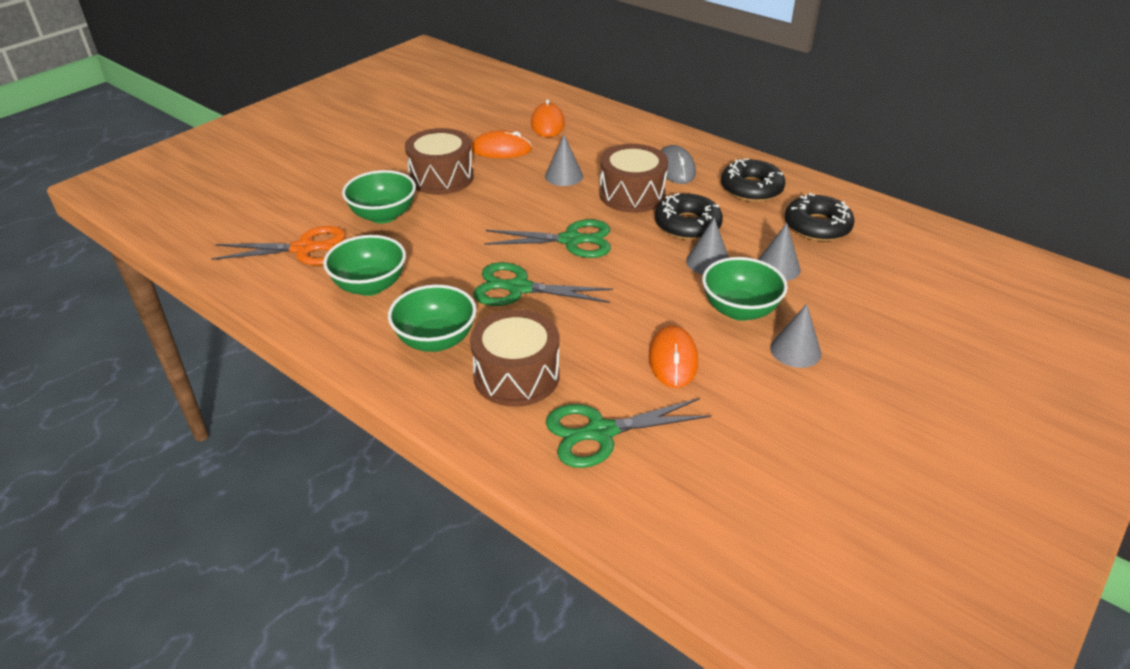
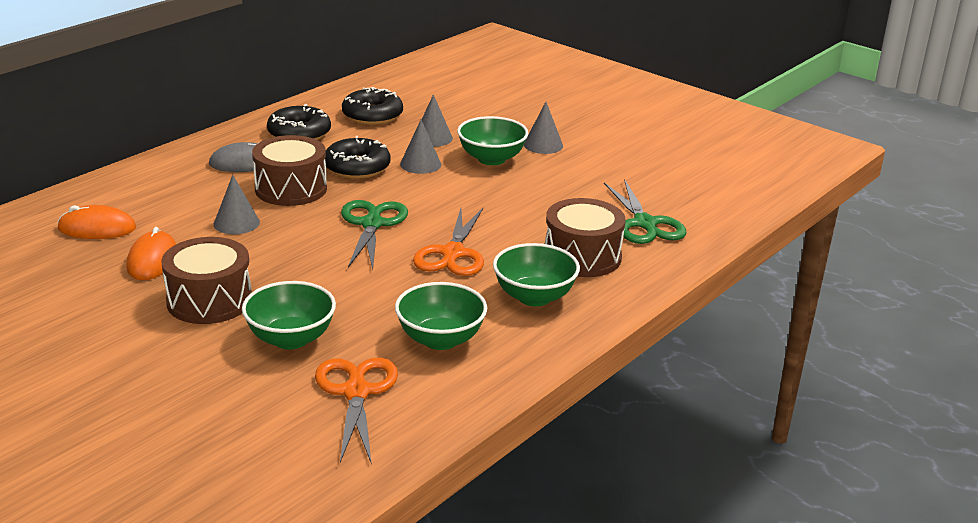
camera: 90 degrees left, 10 degrees down
green scissors [473,262,613,306] -> orange scissors [413,208,484,276]
orange mouse [649,325,698,388] -> none

